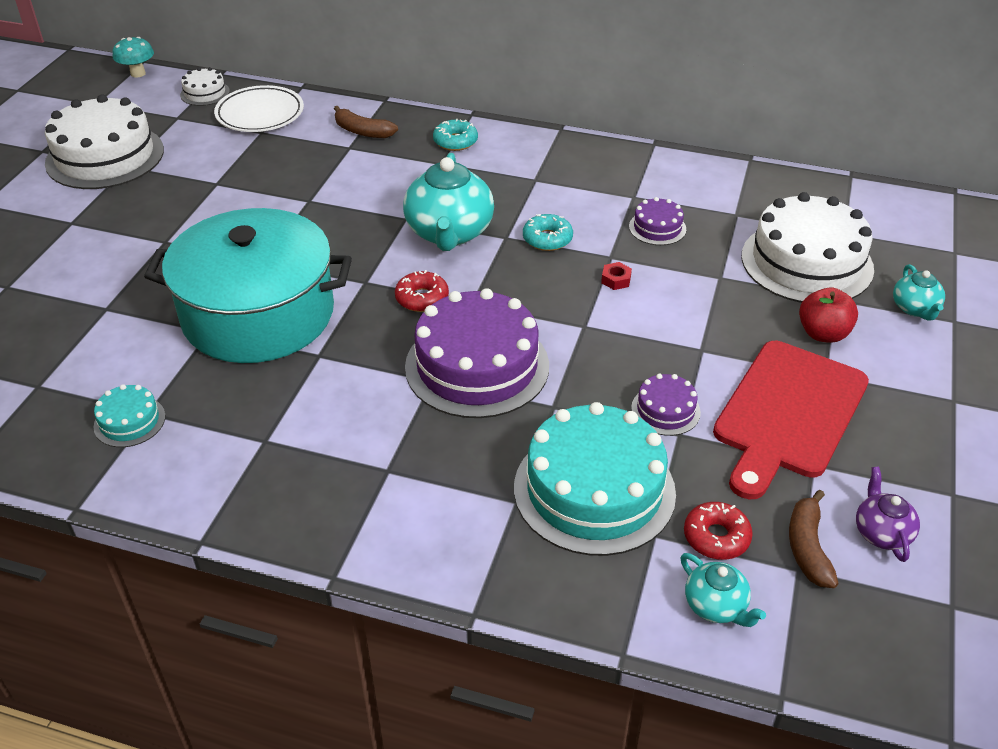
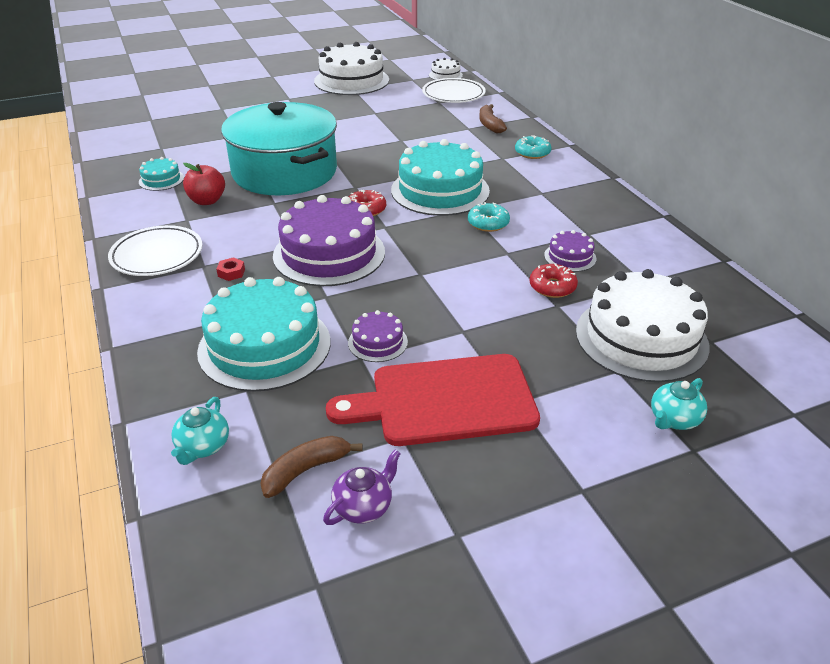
camera: 50 degrees right, 5 degrees down
turquoise mushroom [113,37,154,78] -> none
turquoise teapot [403,153,494,251] -> turquoise cake [391,139,490,216]
red nut [601,262,632,290] -> red nut moved to [216,257,245,281]
red donut [684,502,753,560] -> red donut moved to [529,263,578,298]
red apple [799,288,858,343] -> red apple moved to [183,163,225,205]
none -> white plate [108,225,202,276]

